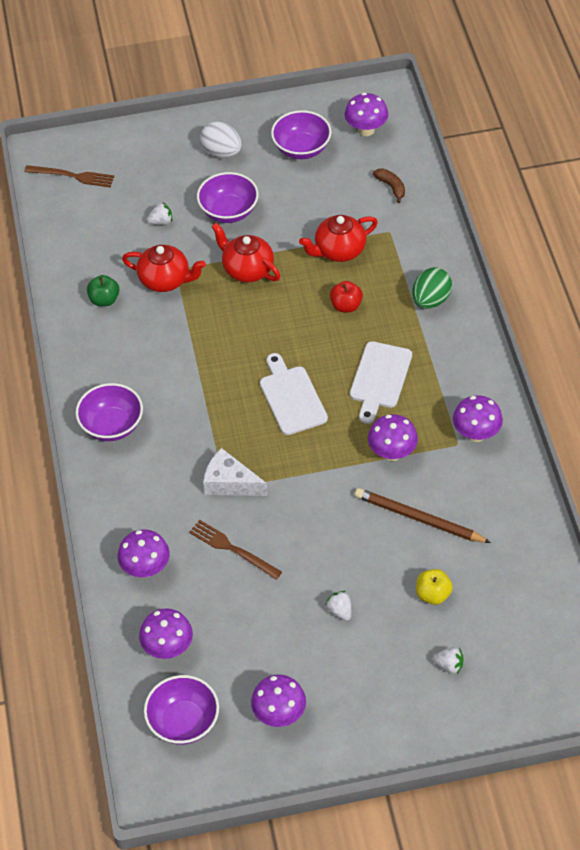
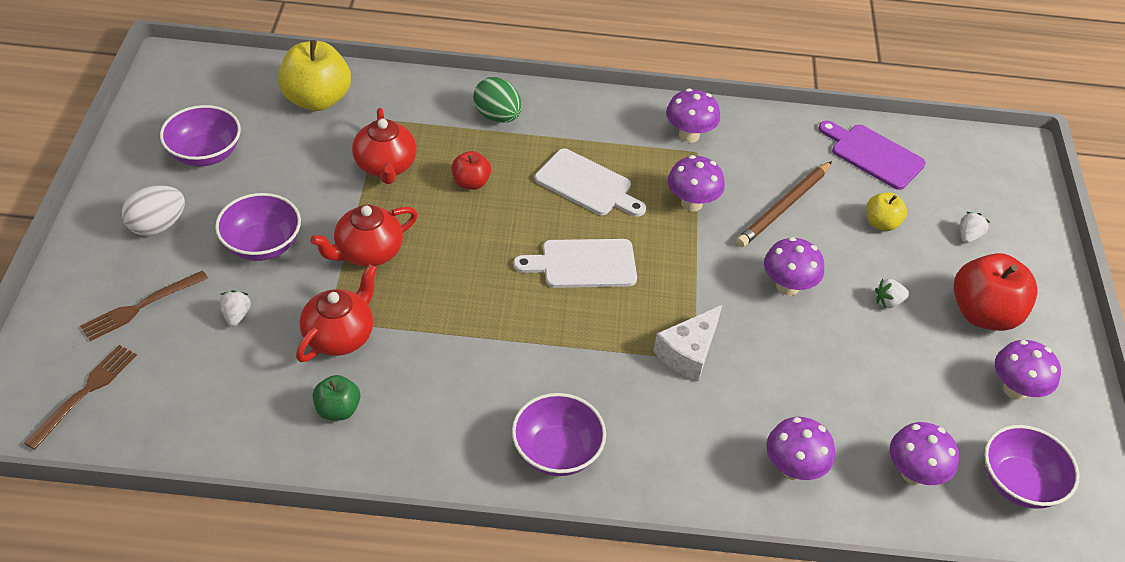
camera: 80 degrees left, 5 degrees down
brown fork [189,520,282,580] -> brown fork moved to [80,270,208,341]
purple mushroom [345,93,388,136] -> purple mushroom moved to [764,237,824,296]
brown banana [373,168,405,203] -> yellow apple [278,40,351,111]
none -> purple cutting board [819,121,926,190]
none -> red apple [953,253,1038,331]

